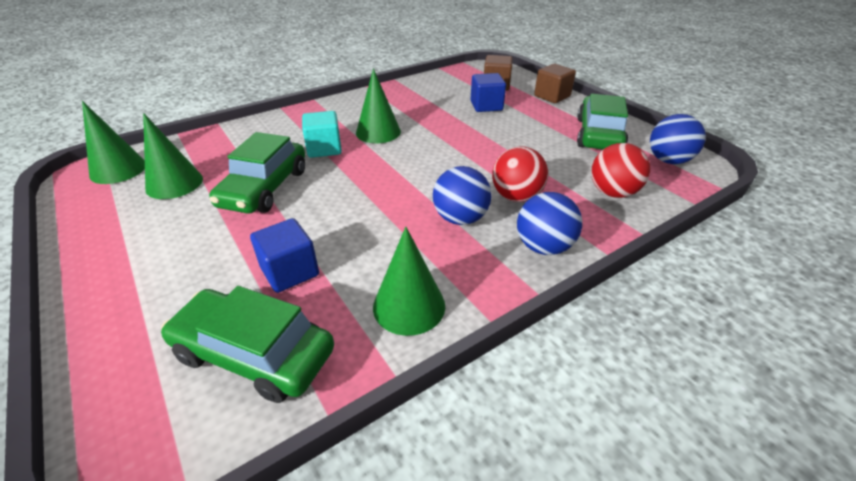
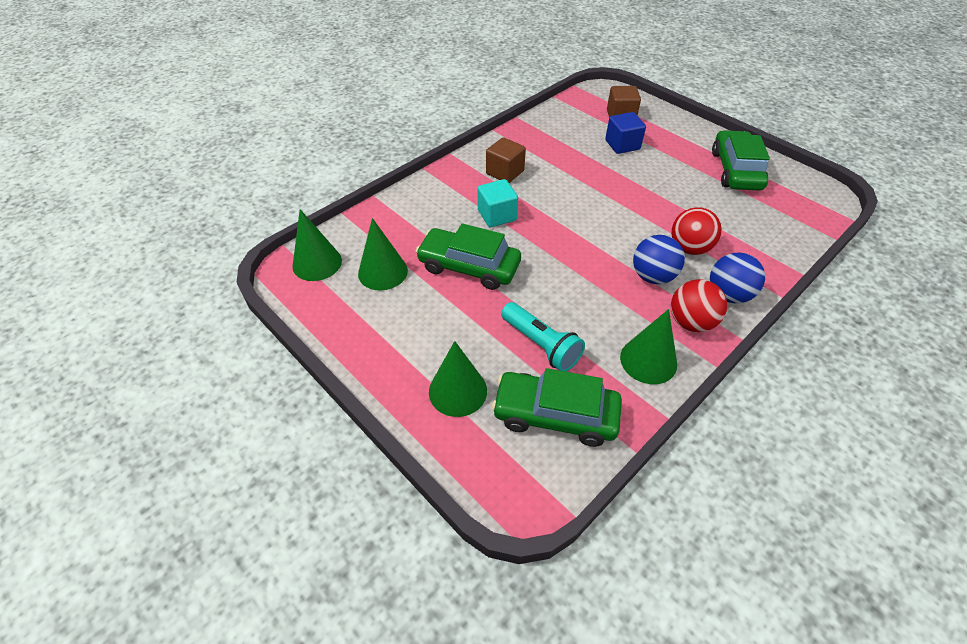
camera: 10 degrees left, 10 degrees up
green car [209,132,305,214] -> green car turned 105 degrees clockwise [416,224,521,290]
blue cube [250,218,319,293] -> turquoise flashlight [501,302,585,372]
green cone [356,68,401,143] -> green cone moved to [429,341,487,417]
brown cube [534,64,576,103] -> brown cube moved to [486,137,526,183]
red ball [591,143,650,198] -> red ball moved to [671,279,727,332]
blue ball [650,114,706,164] -> none

